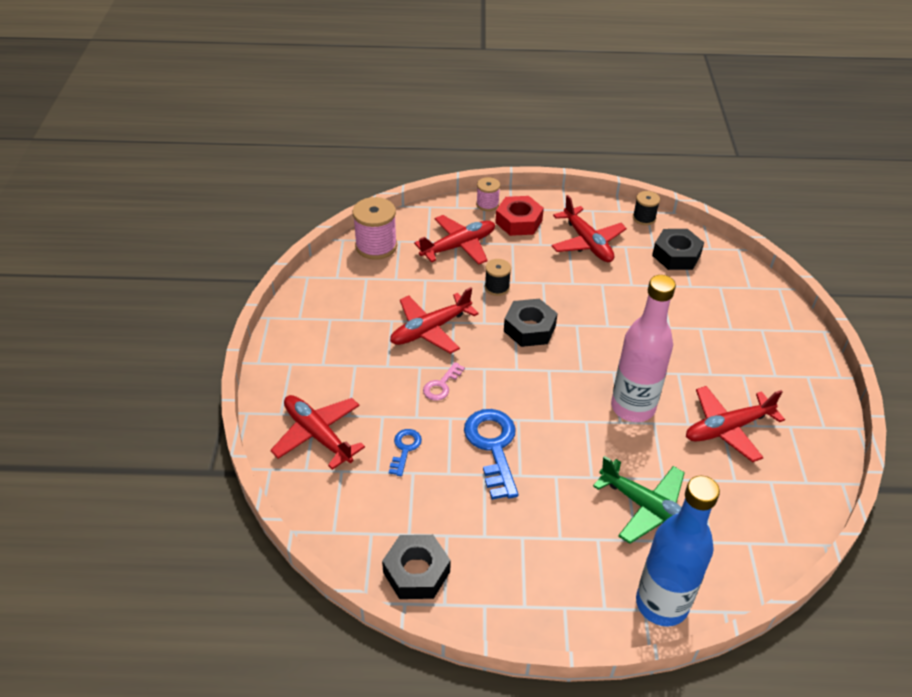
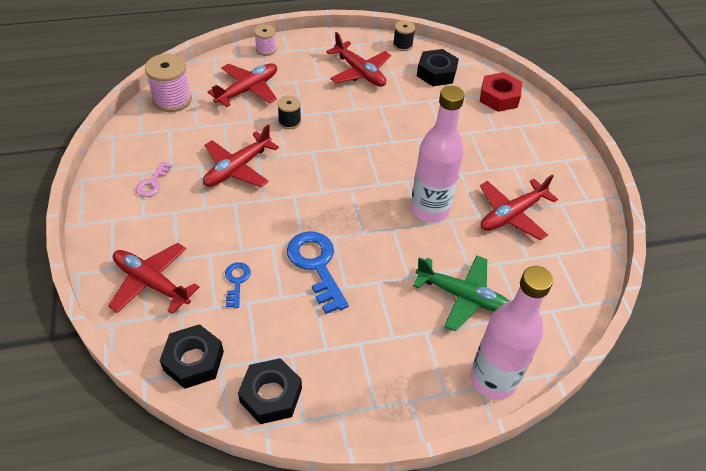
camera: 15 degrees left, 5 degrees up
pink key [423,362,465,400] -> pink key moved to [136,162,172,197]
red nut [495,196,544,236] -> red nut moved to [480,72,522,112]
black nut [504,299,558,347] -> black nut moved to [160,324,224,389]
blue bottle [636,476,720,627] -> pink bottle [470,266,553,400]

